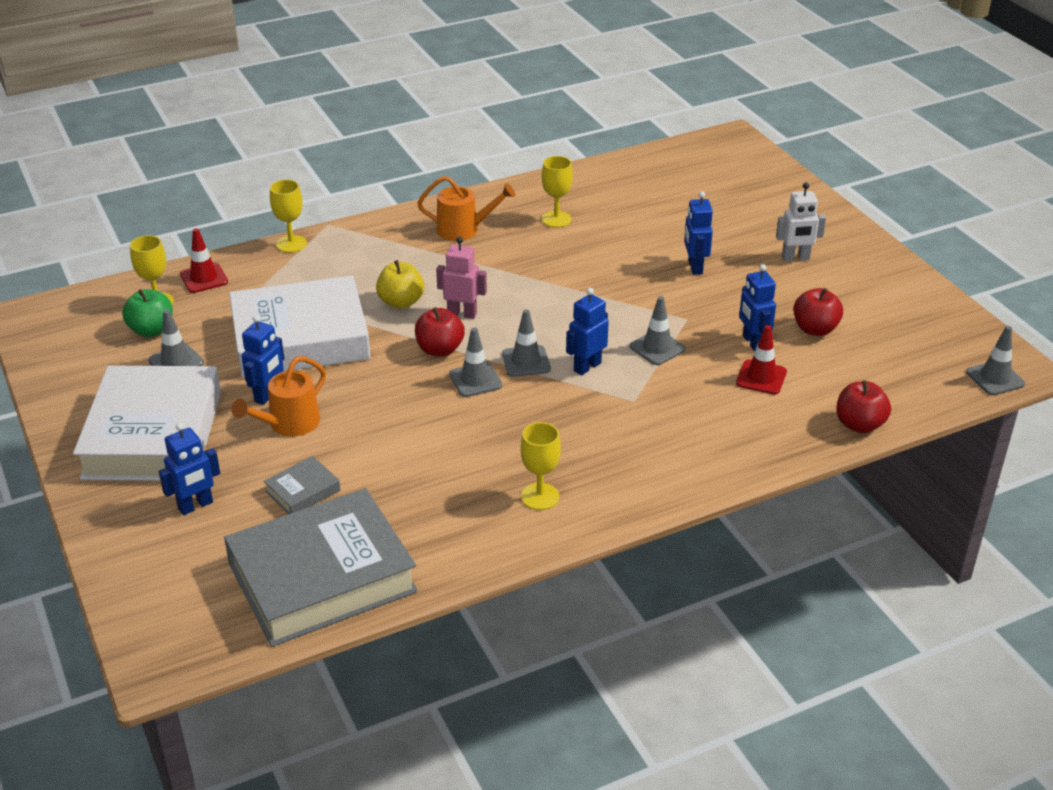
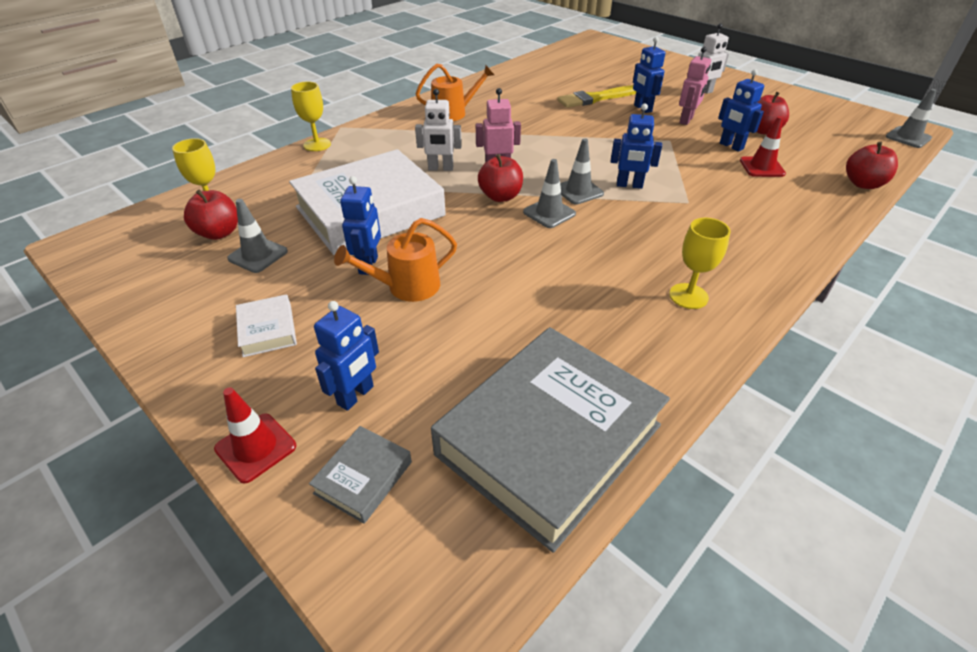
camera: 20 degrees left, 5 degrees up
white book [73,366,221,481] -> white book [236,294,297,357], size x0.41
green apple [122,289,173,337] -> red apple [184,190,238,240]
red traffic cone [180,228,228,293] -> red traffic cone moved to [214,387,296,484]
orange watering can [232,356,326,437] -> orange watering can turned 45 degrees clockwise [334,218,457,302]
grey book [264,456,340,514] -> grey book moved to [309,426,412,524]
yellow apple [376,260,424,309] -> white robot [415,89,462,171]
yellow goblet [542,156,573,228] -> none
blue robot [566,288,609,375] -> blue robot turned 105 degrees counterclockwise [611,103,662,189]
grey traffic cone [629,296,685,365] -> none
none -> yellow brush [557,85,636,108]
none -> pink robot [679,47,711,125]

